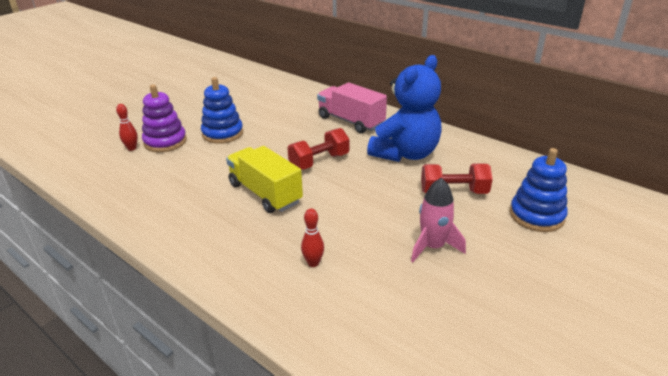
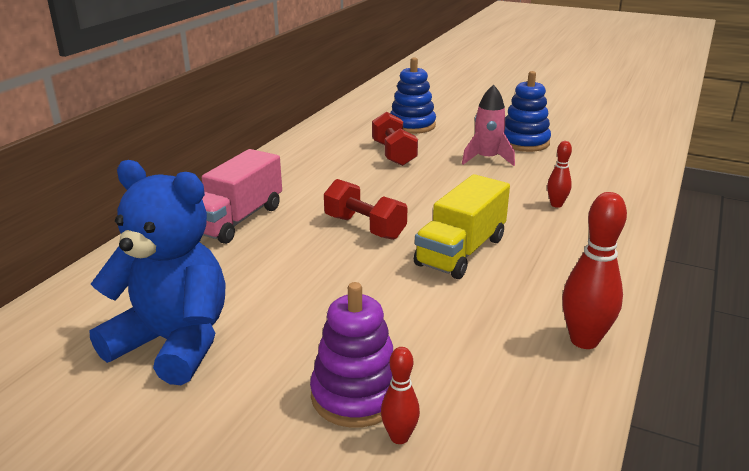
camera: 105 degrees left, 5 degrees down
blue stacking toy [201,77,243,144] -> blue stacking toy moved to [504,71,551,152]
blue teddy bear [367,55,442,162] -> blue teddy bear moved to [90,160,226,385]
none -> red bowling pin [562,192,627,349]

